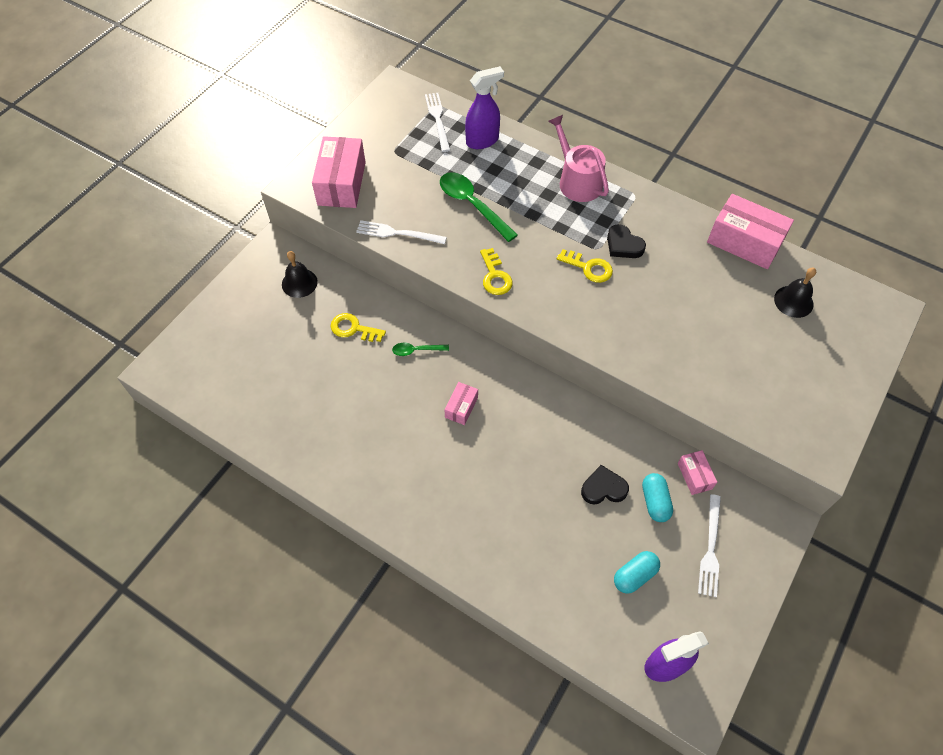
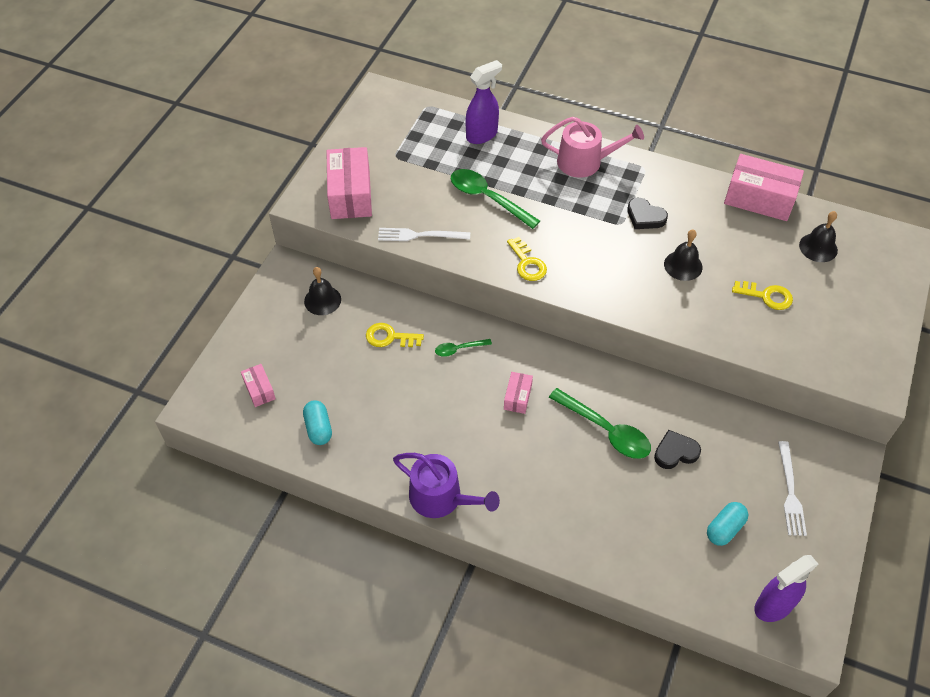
camera: 10 degrees left, 5 degrees down
white fork [425,93,450,152] -> none
pink watering can [548,115,609,202] -> pink watering can turned 135 degrees clockwise [541,117,644,178]
yellow key [557,249,613,283] -> yellow key moved to [732,281,793,310]
turquoise capsule [642,473,673,522] -> turquoise capsule moved to [303,400,332,445]
pink box [678,450,717,495] -> pink box moved to [241,364,276,407]
none -> purple watering can [393,453,500,518]
none -> green spoon [549,388,651,459]
none -> black bell [664,229,703,281]

